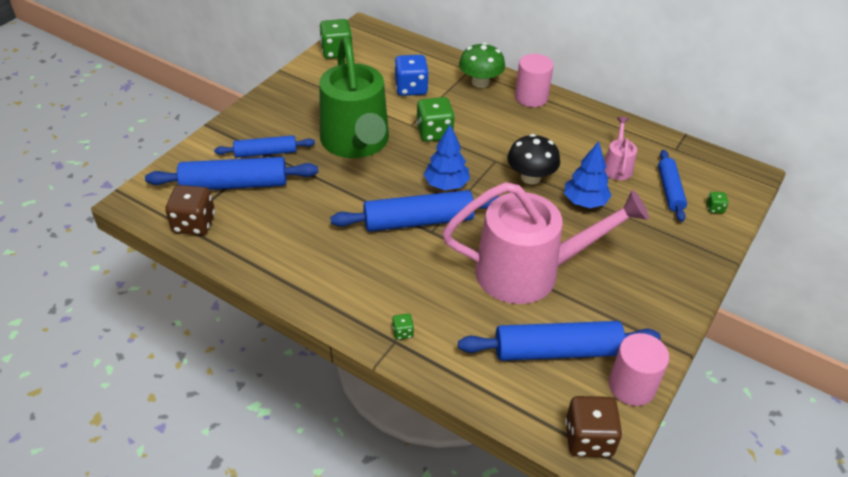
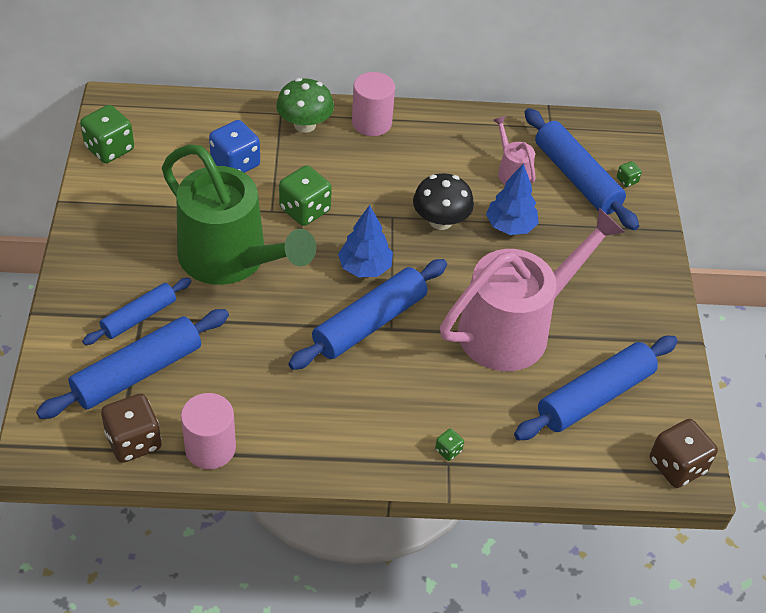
camera: 35 degrees left, 5 degrees up
pink cylinder [609,333,669,406] -> pink cylinder moved to [181,393,236,469]
blue rolling pin [658,150,687,222] -> blue rolling pin [524,108,639,231], size x1.63

